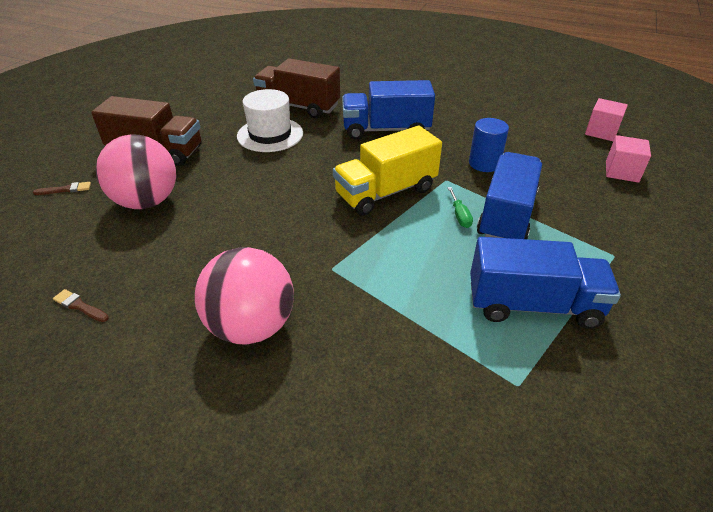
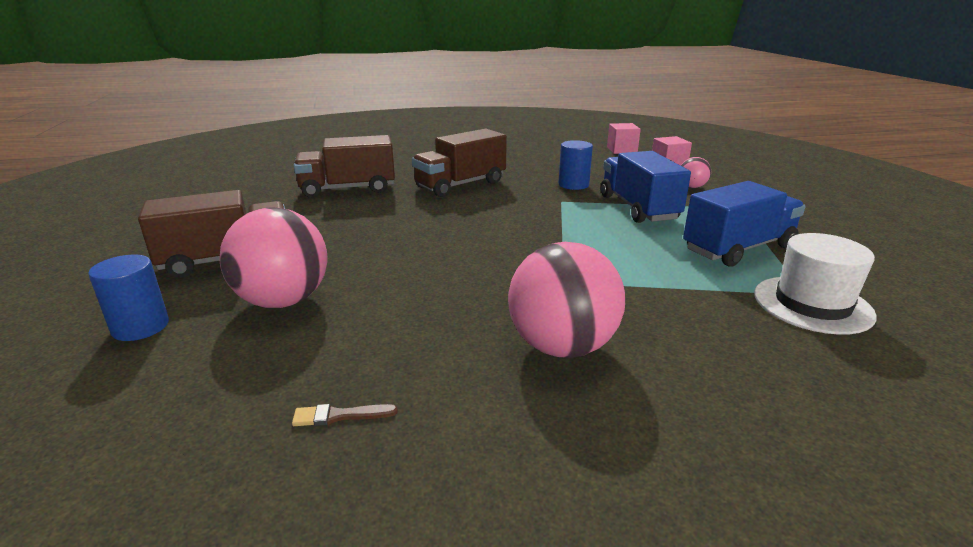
camera: 35 degrees left, 15 degrees down
brown brush [33,182,91,195] -> blue cylinder [88,255,169,341]
white hat [237,89,303,152] -> white hat moved to [754,233,877,335]
yellow truck [333,126,442,216] -> none
blue truck [342,80,435,140] -> brown truck [412,129,507,197]
green screwdriver [448,187,473,228] -> none
none -> pink ball [681,157,711,188]

